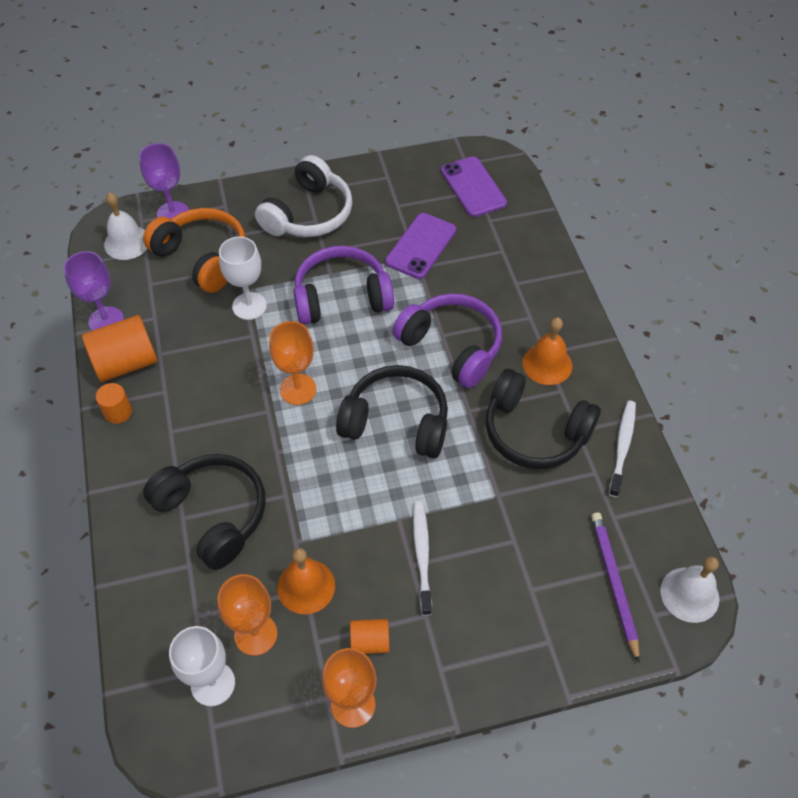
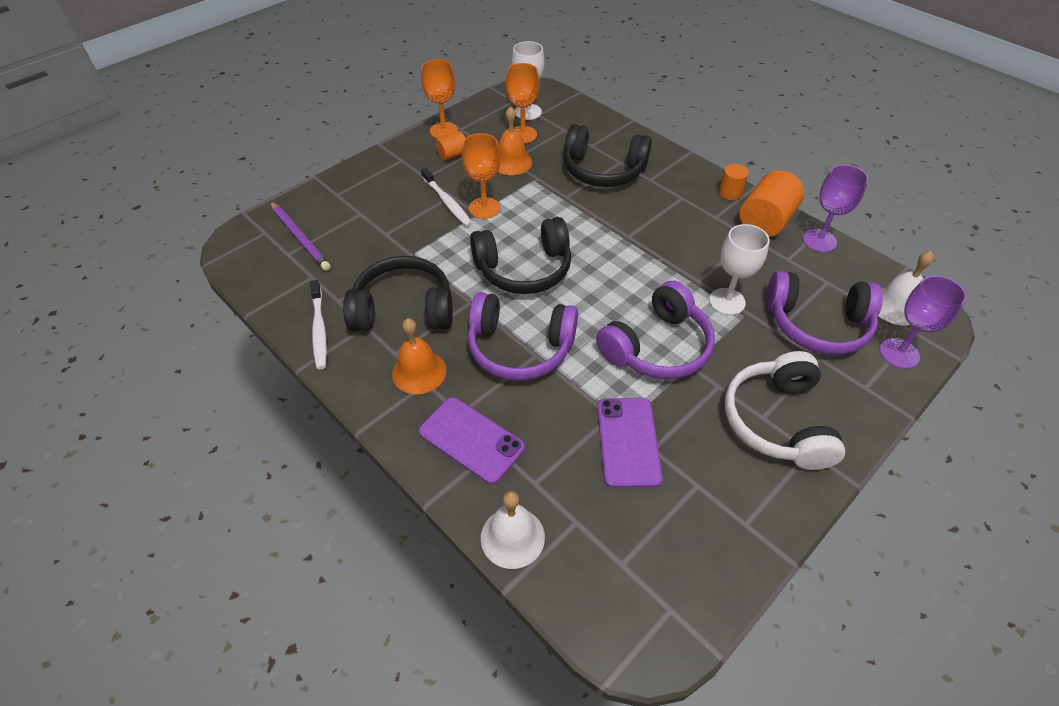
camera: 150 degrees right, 5 degrees down
orange headphones [143,208,246,293] -> purple headphones [766,270,883,355]
orange goblet [269,321,317,405] -> orange goblet moved to [462,133,500,219]
purple phone [441,156,507,217] -> purple phone moved to [419,397,525,484]
white bell [660,557,719,623] -> white bell moved to [481,491,545,569]

